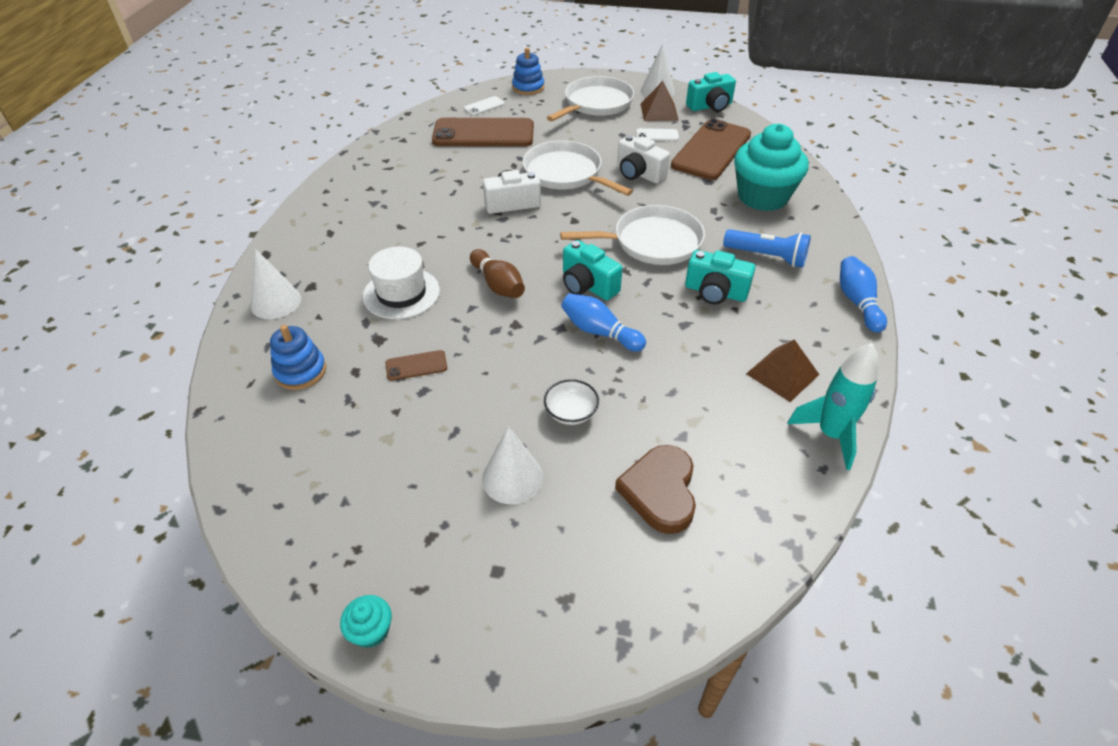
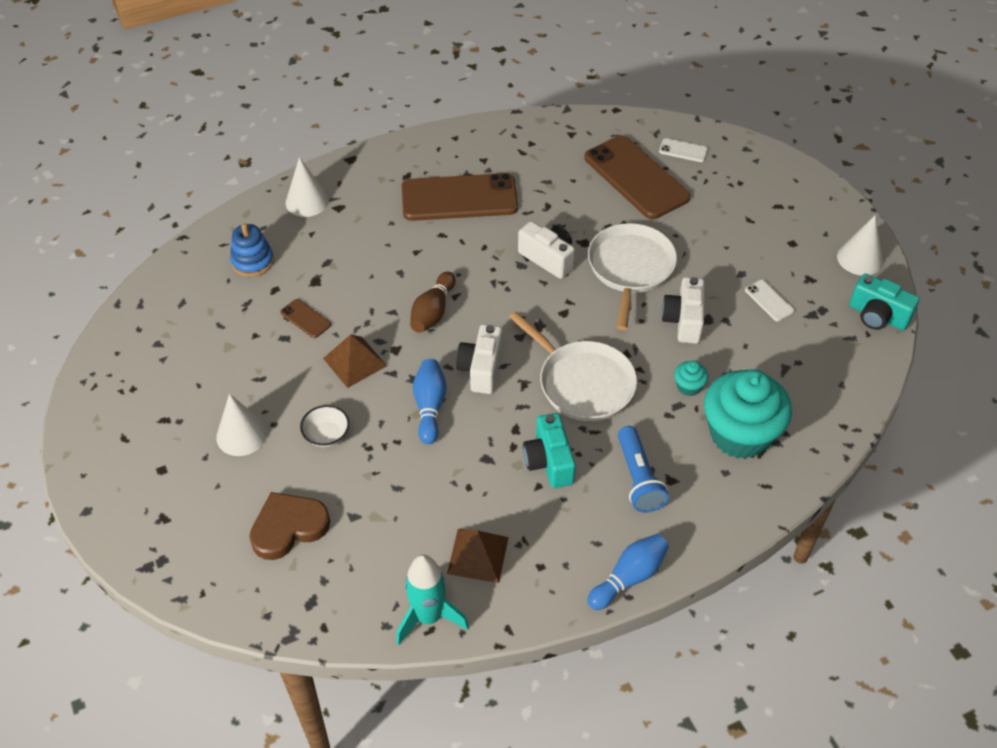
camera: 55 degrees right, 5 degrees up
turquoise cupcake [340,595,392,648] -> turquoise cupcake moved to [674,361,708,396]
white hat [363,247,440,319] -> none
blue stacking toy [512,48,544,95] -> none
white pan [547,76,634,121] -> none
turquoise camera [563,240,622,300] -> white camera [456,324,502,394]
brown pyramid [640,81,679,121] -> brown pyramid moved to [323,334,387,388]
brown phone [671,119,751,180] -> brown phone moved to [402,173,518,221]

